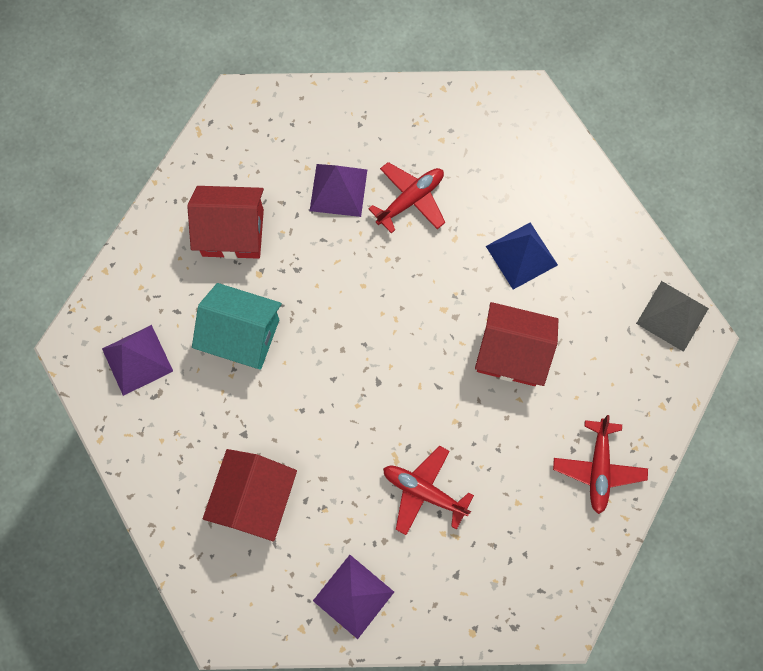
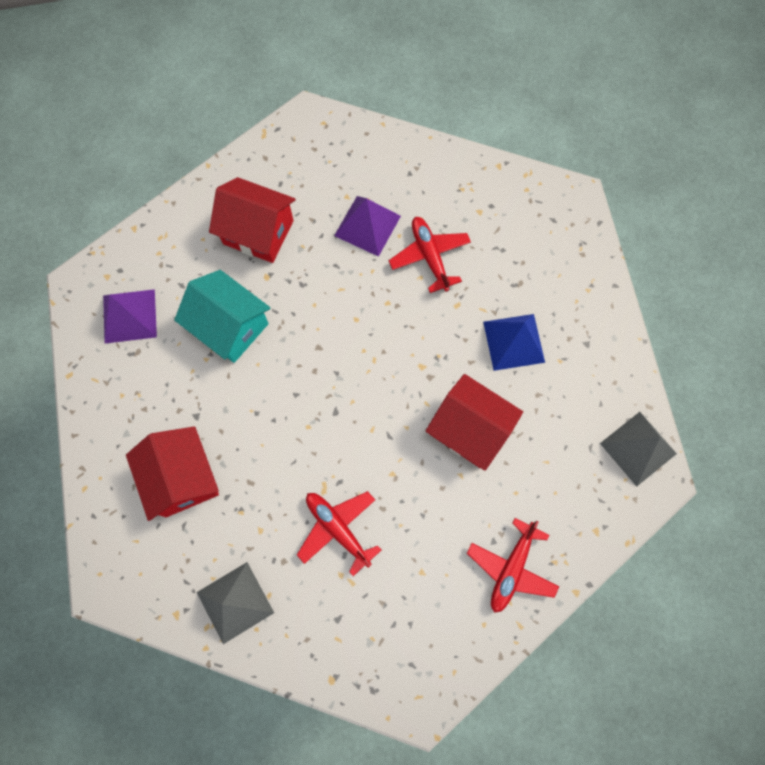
camera: 20 degrees right, 0 degrees up
red house [203,449,297,541] -> red house turned 60 degrees counterclockwise [126,426,219,521]
purple pyramid [313,555,394,639] -> grey pyramid [197,562,274,644]
red plane [368,162,445,233] -> red plane turned 90 degrees counterclockwise [389,217,471,293]

